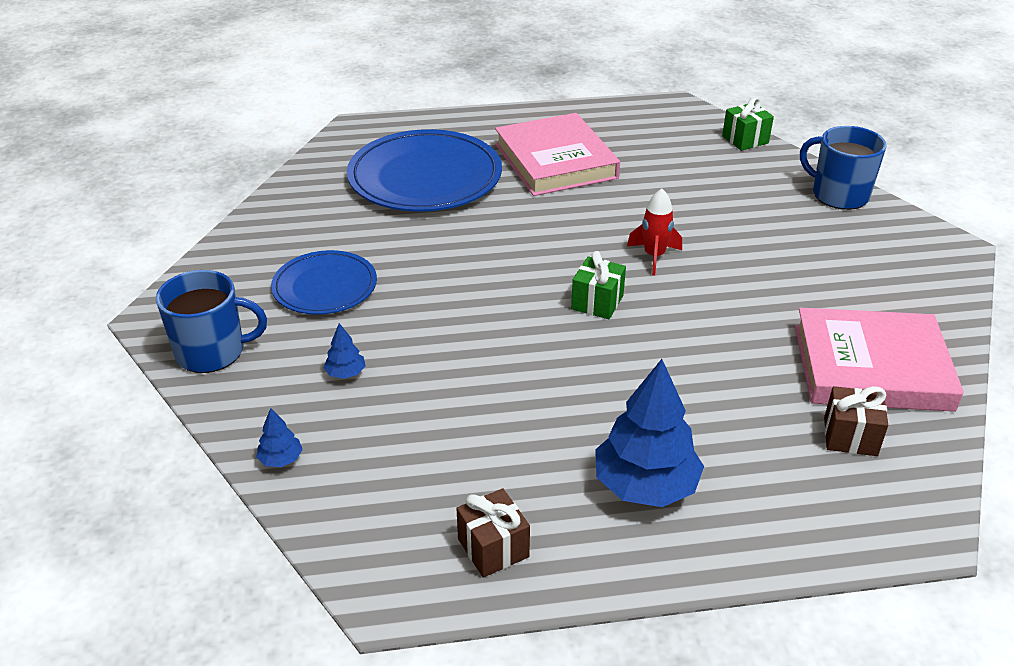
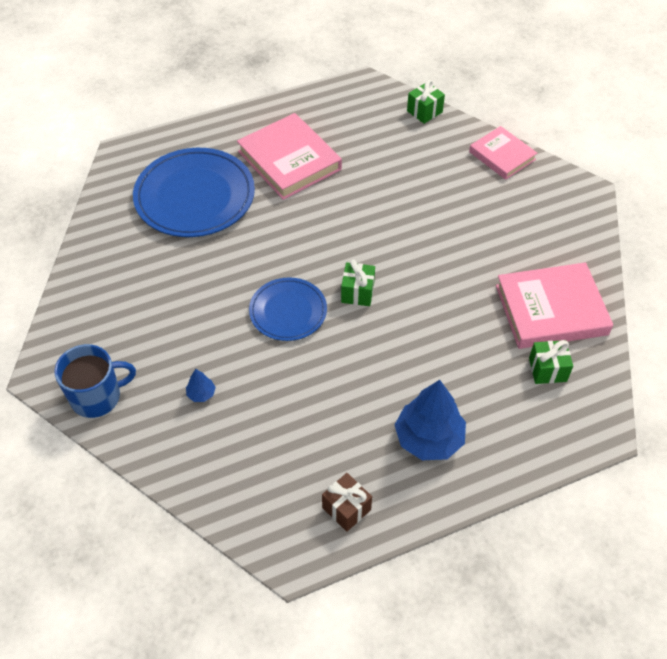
camera: 15 degrees left, 15 degrees up
blue tree [256,408,303,467] -> none
blue plate [271,250,377,315] -> blue plate moved to [249,277,327,341]
red rocket [627,189,682,275] -> none
blue mug [800,126,887,210] -> pink book [469,126,537,180]
brown gift [824,386,888,456] -> green gift [529,340,573,384]

